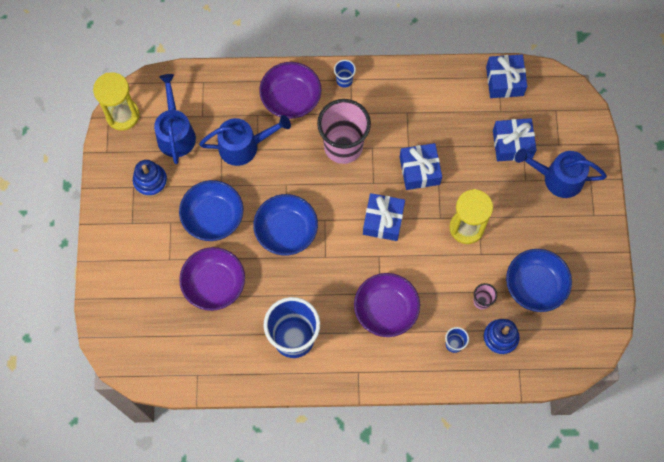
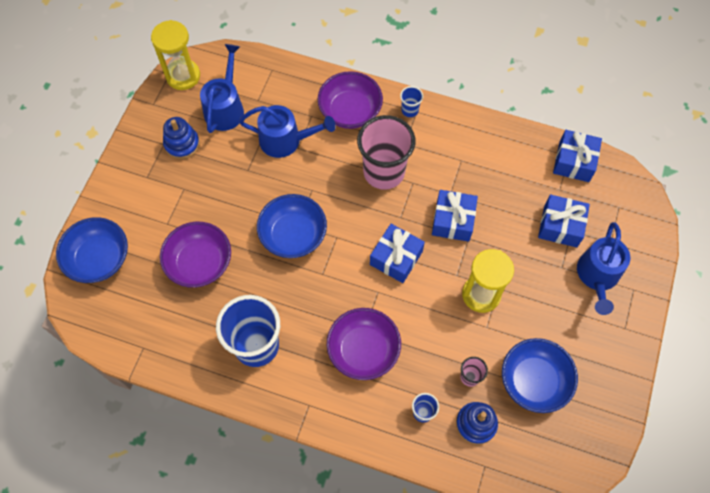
camera: 20 degrees right, 5 degrees down
blue bowl [179,180,243,241] -> blue bowl moved to [56,217,128,283]
blue watering can [515,148,607,198] -> blue watering can turned 105 degrees counterclockwise [577,222,630,315]

